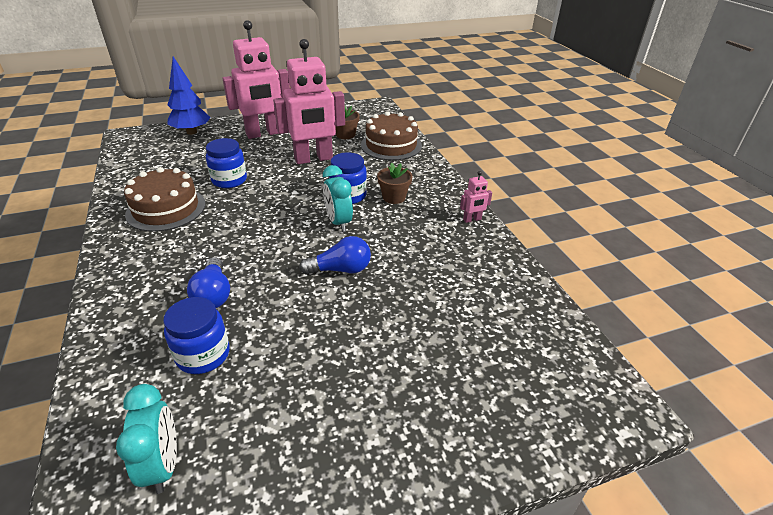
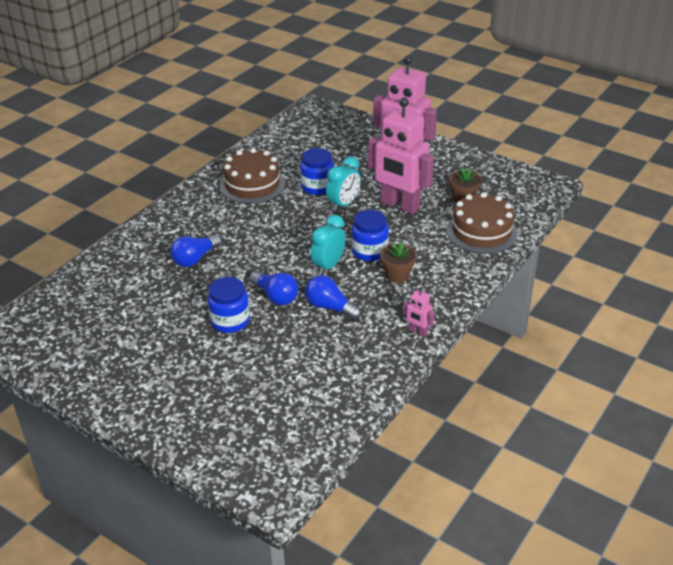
camera: 55 degrees right, 0 degrees up
turquoise clock [116,384,177,494] -> turquoise clock moved to [326,156,361,211]
blue jar [163,297,230,374] -> blue jar moved to [207,277,250,333]
blue tree [167,57,211,135] -> none
none -> blue light bulb [305,275,362,320]

